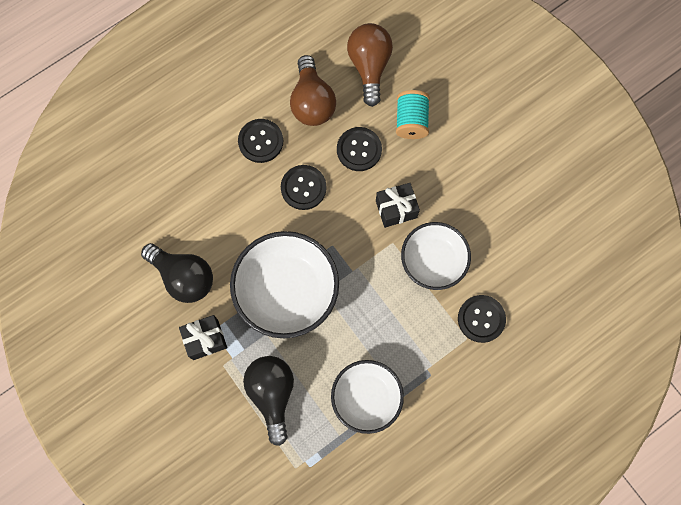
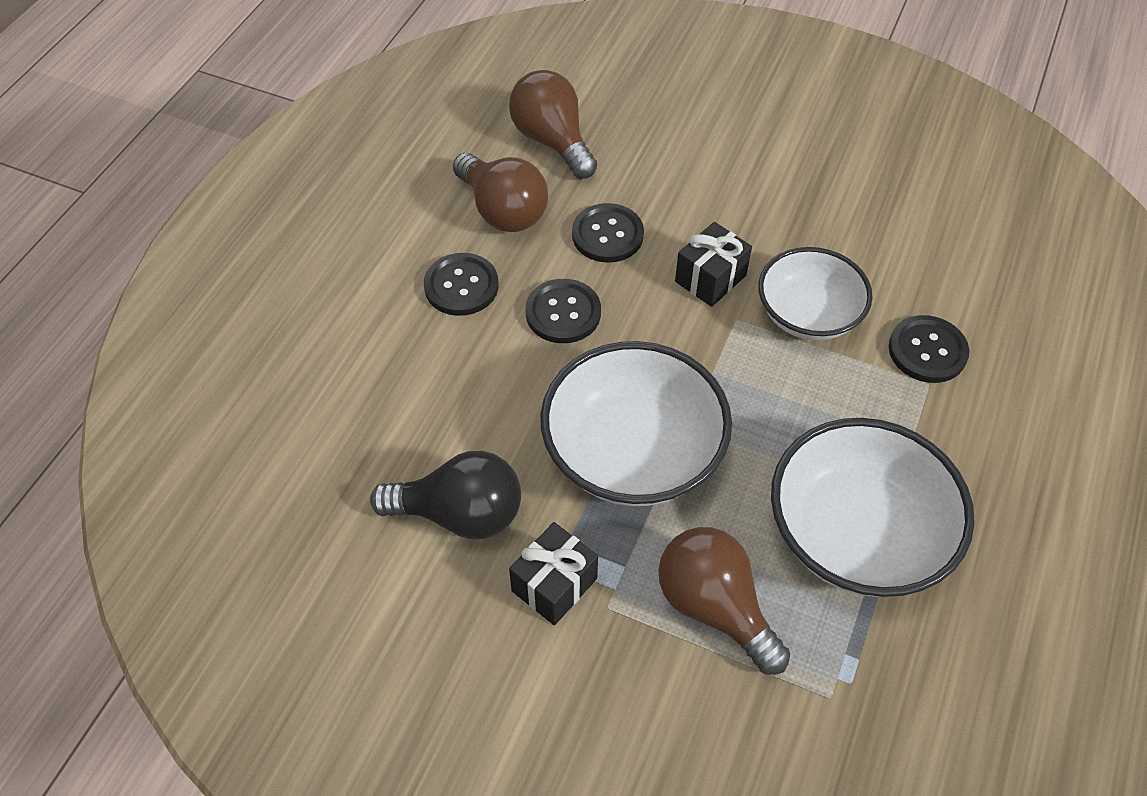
camera: 30 degrees left, 20 degrees down
black light bulb [243,356,294,446] -> brown light bulb [658,527,790,675]
white bowl [331,360,404,434] -> white bowl [771,418,975,597], size x1.52
turquoise spool [396,90,430,139] -> none

